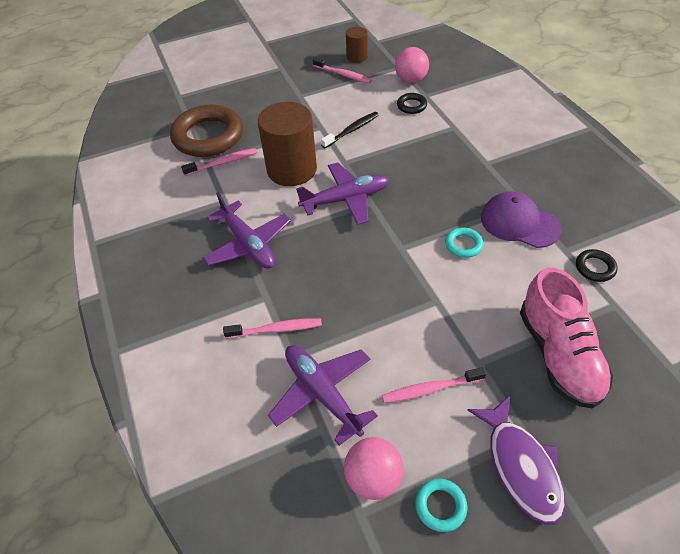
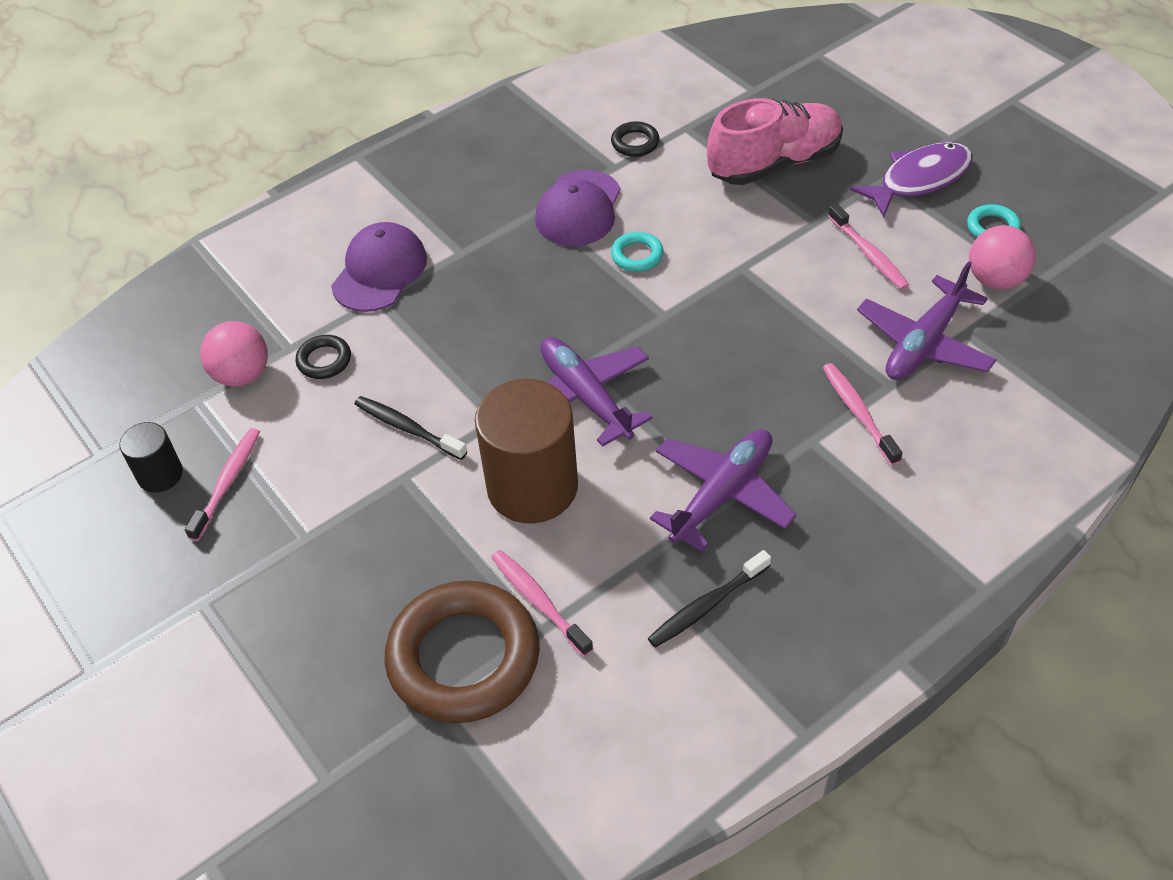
camera: 105 degrees left, 0 degrees up
brown cylinder [346,27,368,63] -> black cylinder [120,422,183,493]
none -> purple cap [331,222,427,312]
none -> black toothbrush [648,550,771,648]

